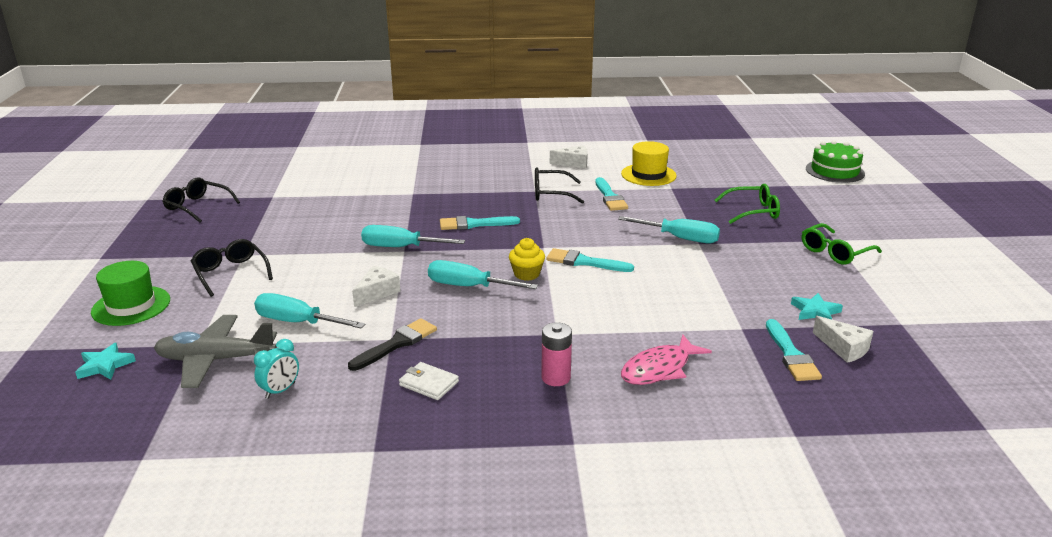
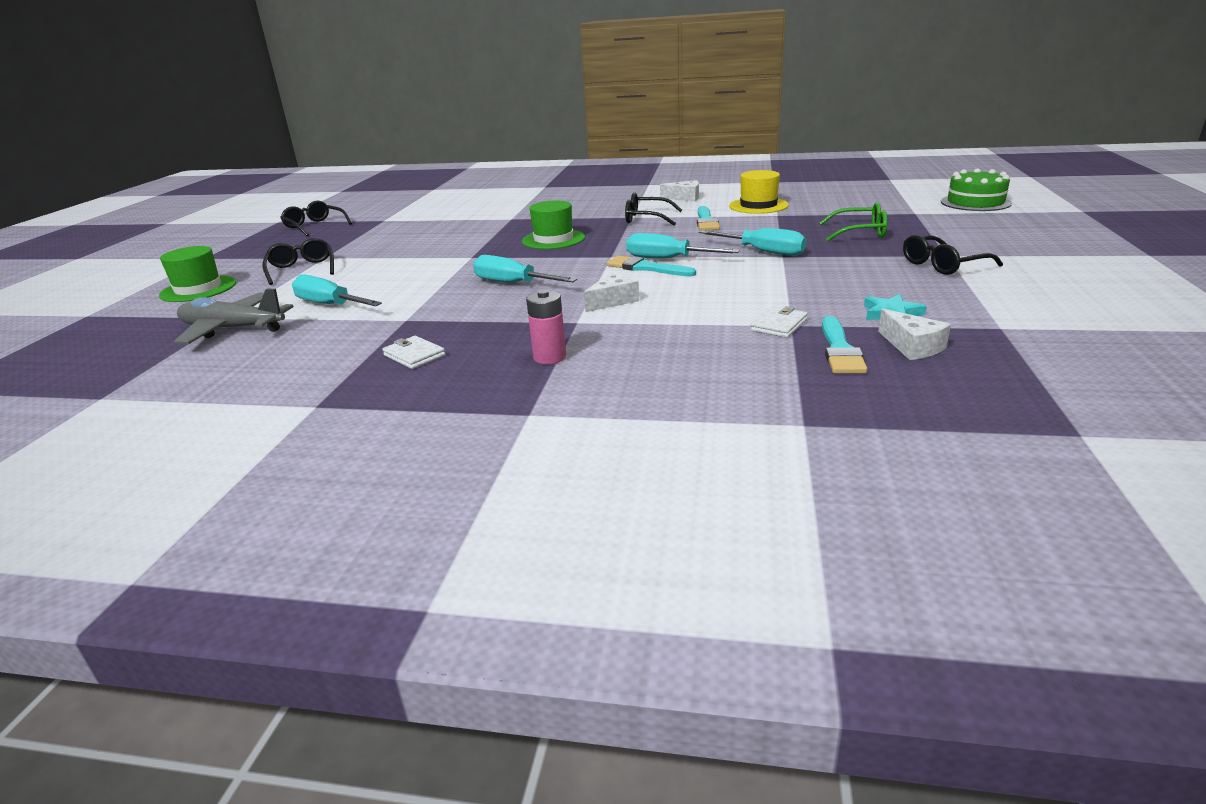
camera: 15 degrees right, 0 degrees up
turquoise star [75,343,136,380] -> none
turquoise clock [254,339,299,399] -> none
black brush [348,318,437,371] -> none
white cheese [352,266,401,307] -> white cheese moved to [584,272,639,312]
turquoise screwdriver [361,225,465,247] -> turquoise screwdriver moved to [626,233,740,259]
turquoise brush [440,216,520,230] -> green hat [522,201,585,249]
yellow cupcake [509,238,545,281] -> none
pink fish [621,334,712,385] -> none
green glasses [802,223,882,264] -> black glasses [903,235,1003,275]
none -> white wallet [751,306,808,338]

